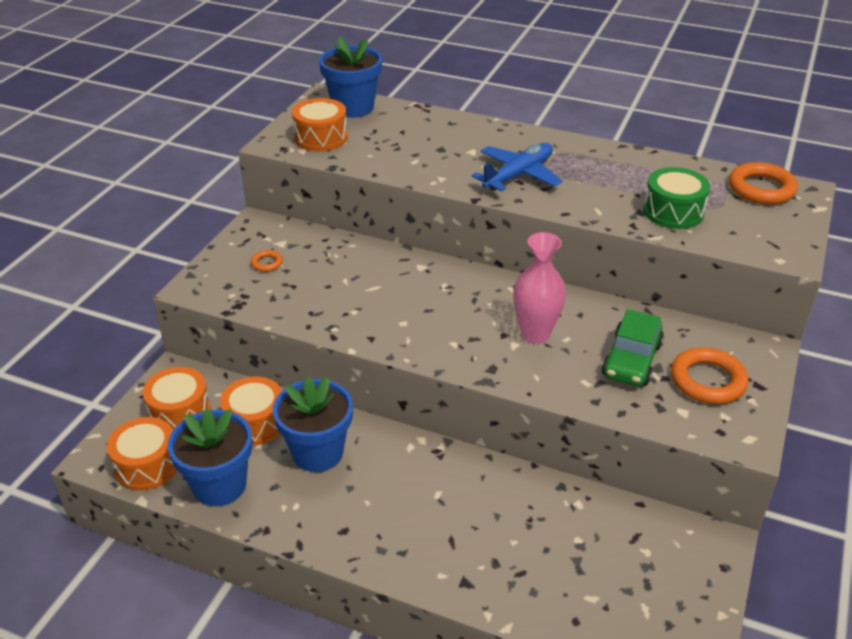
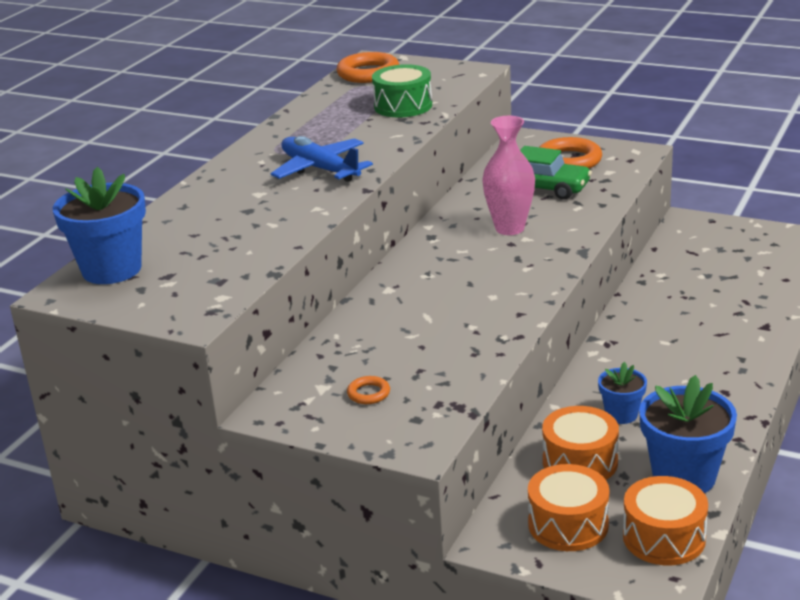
camera: 85 degrees left, 10 degrees down
blue flower pot [273,376,353,472] -> blue flower pot [598,362,647,424], size x0.55
orange drum [292,98,348,151] -> none

